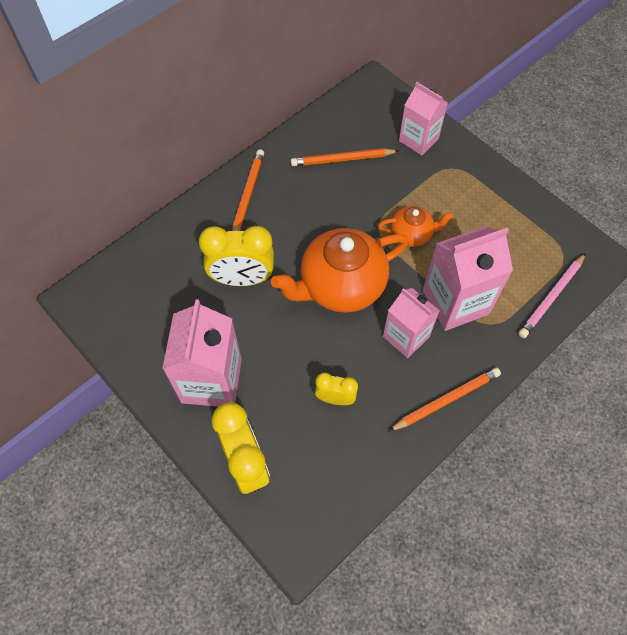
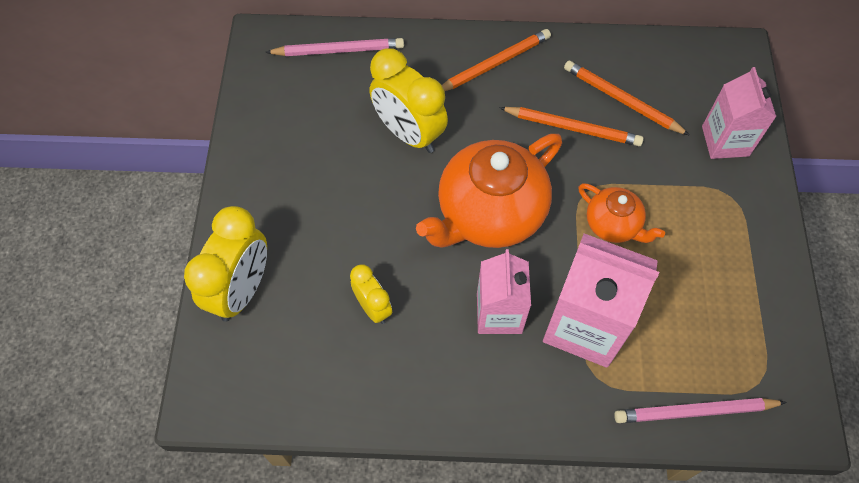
camera: 45 degrees right, 0 degrees up
pink carton [162,300,242,406] -> none
orange teapot [271,228,408,313] -> orange teapot turned 60 degrees counterclockwise [416,134,562,248]
orange pencil [389,367,501,431] -> orange pencil moved to [499,107,644,146]
none -> pink pencil [265,38,404,56]

